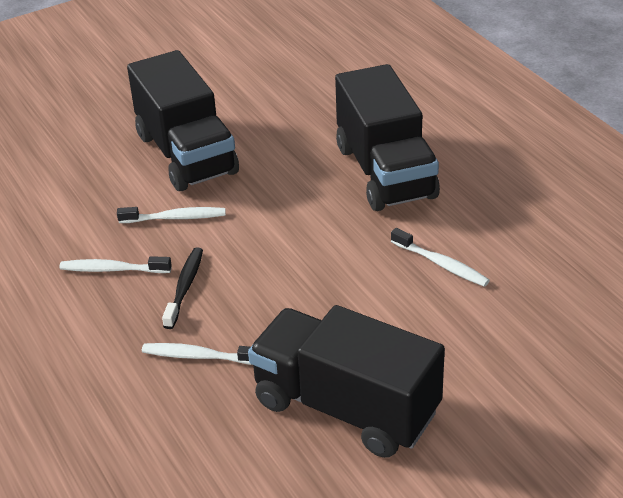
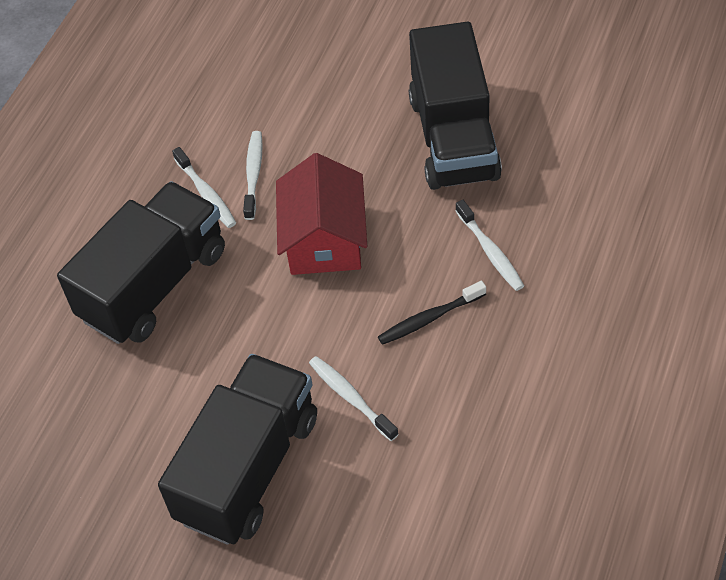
camera: 125 degrees left, 15 degrees up
white toothbrush [60,256,172,273] -> white toothbrush moved to [172,147,236,228]
none -> red house [276,153,367,275]

